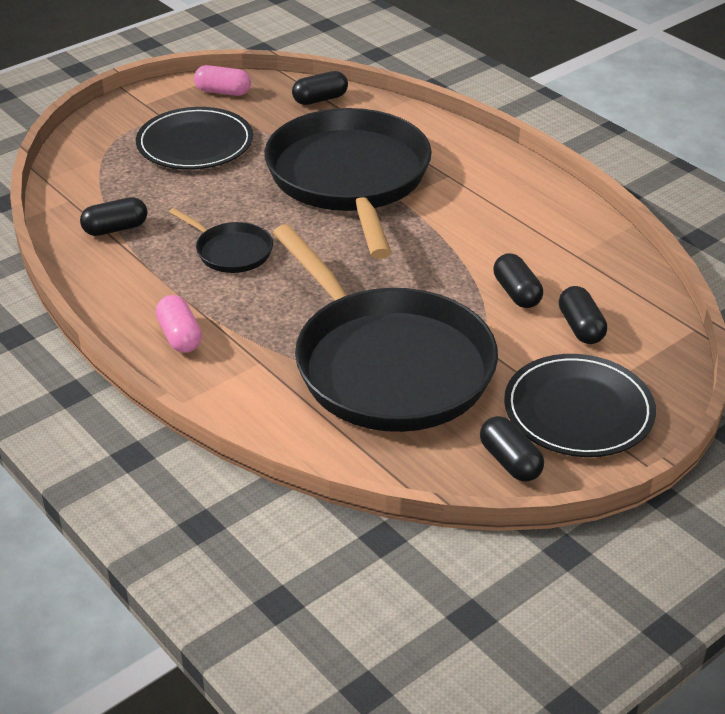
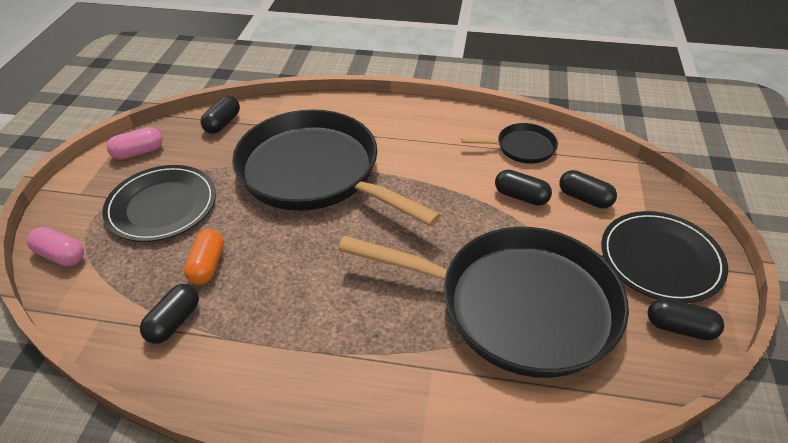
camera: 40 degrees left, 5 degrees up
pink capsule [156,295,202,353] -> pink capsule moved to [27,227,84,266]
black pan [169,208,273,273] -> black pan moved to [461,123,558,164]
none -> orange capsule [184,229,224,285]

